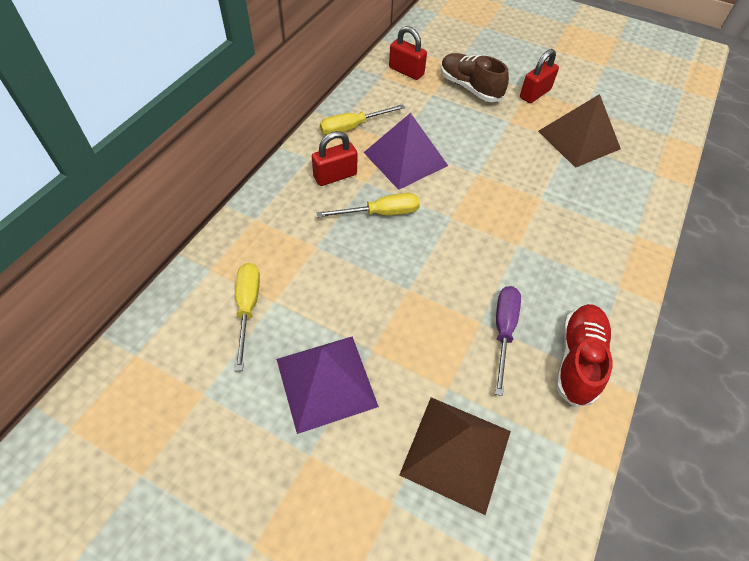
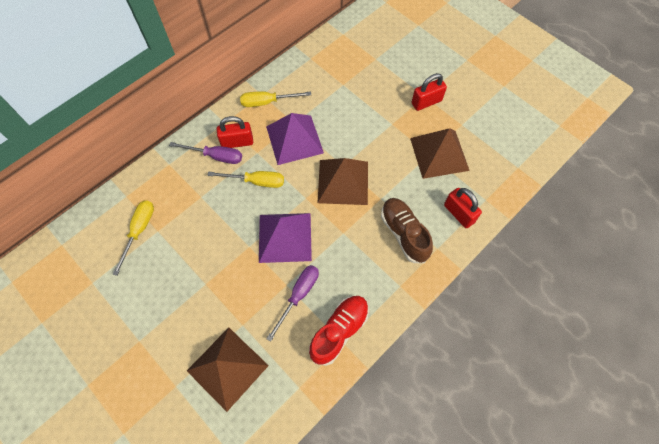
camera: 20 degrees right, 10 degrees up
purple pyramid [276,336,379,434] -> purple pyramid moved to [259,213,312,263]
red padlock [389,26,427,80] -> red padlock moved to [444,188,482,228]
brown shoe [441,53,509,102] -> brown shoe moved to [381,198,433,263]
none -> purple screwdriver [169,142,242,164]
none -> brown pyramid [318,158,368,205]

